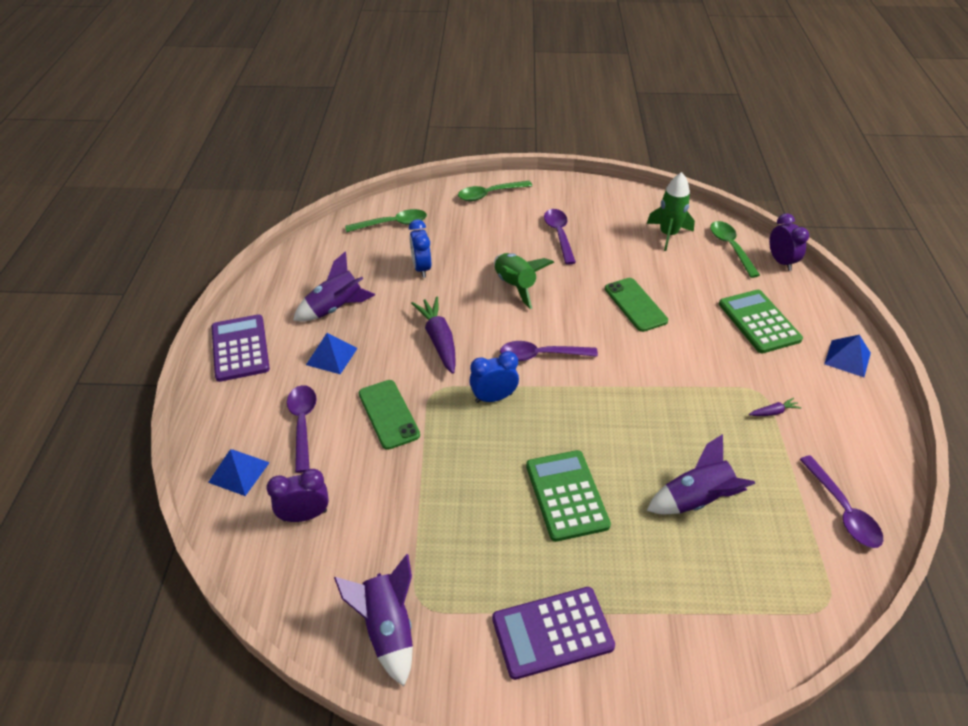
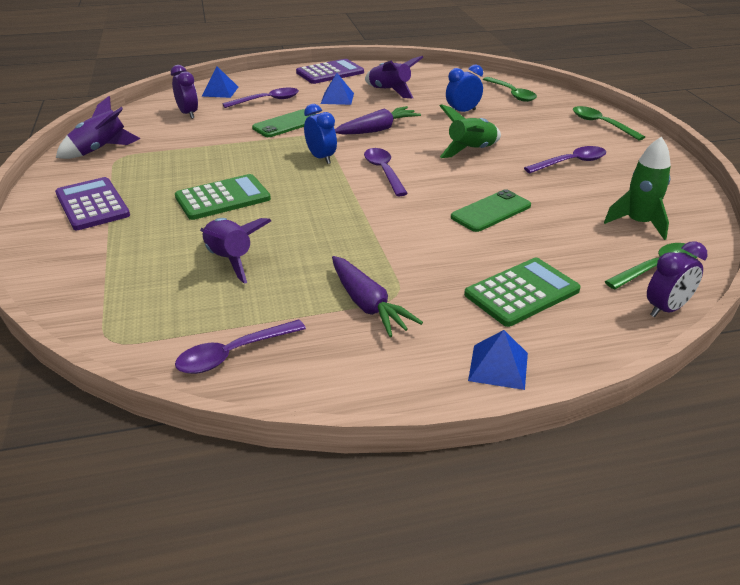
camera: 75 degrees right, 10 degrees down
purple carrot [749,398,802,416] -> purple carrot [332,256,423,337], size x2.16

